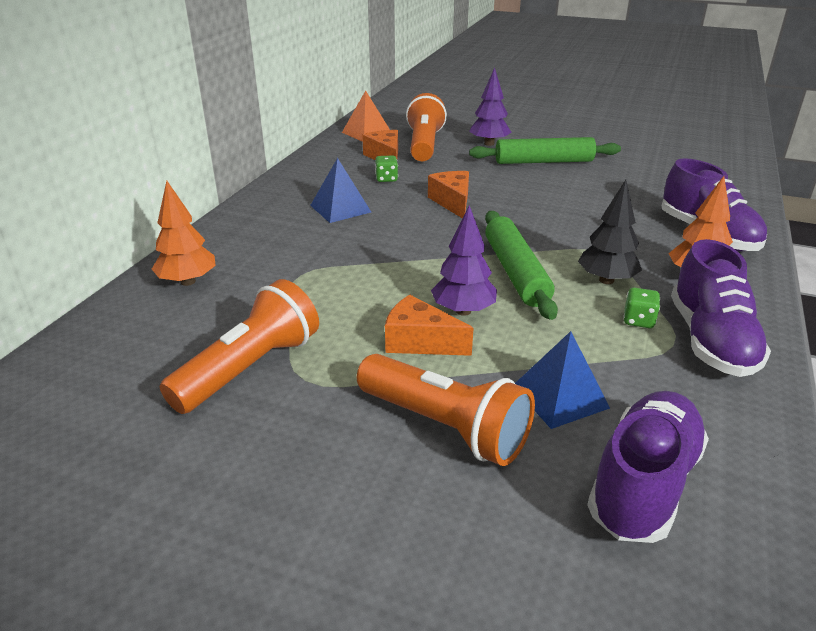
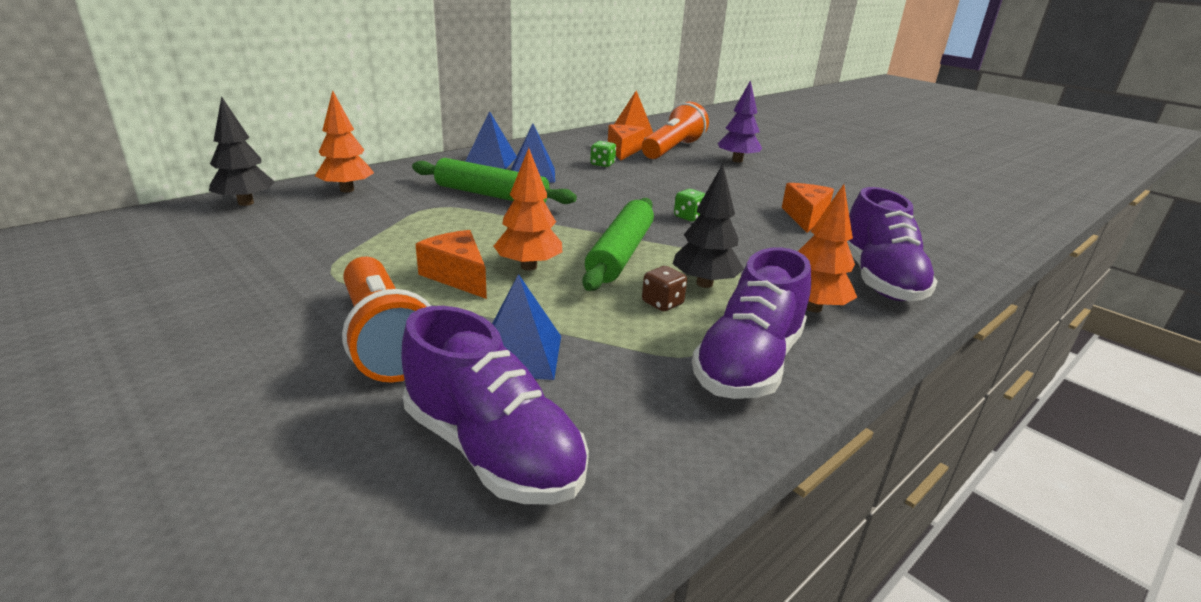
camera: 25 degrees right, 5 degrees down
orange flashlight [160,279,319,414] -> none
orange cheese [428,171,469,218] -> orange cheese moved to [782,183,834,233]
purple tree [431,205,497,316] -> orange tree [494,148,562,271]
green rolling pin [469,137,621,164] -> green rolling pin moved to [412,158,577,204]
purple shoe [587,391,709,543] -> purple shoe turned 75 degrees clockwise [402,306,589,505]
green dice [623,287,660,328] -> green dice moved to [674,189,706,221]
none -> black tree [209,96,275,206]
none -> blue pyramid [465,111,517,169]
none -> brown dice [642,266,687,311]

